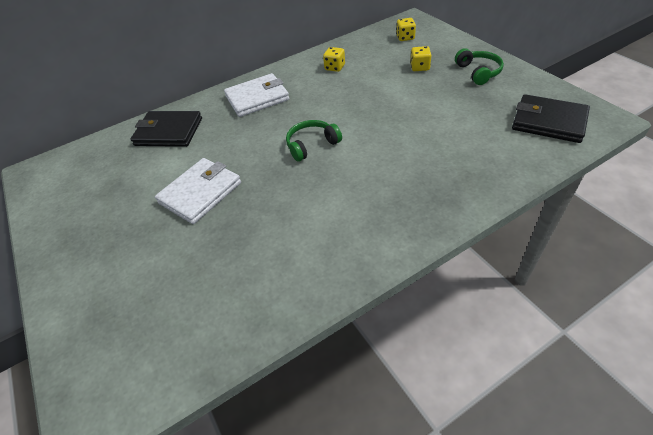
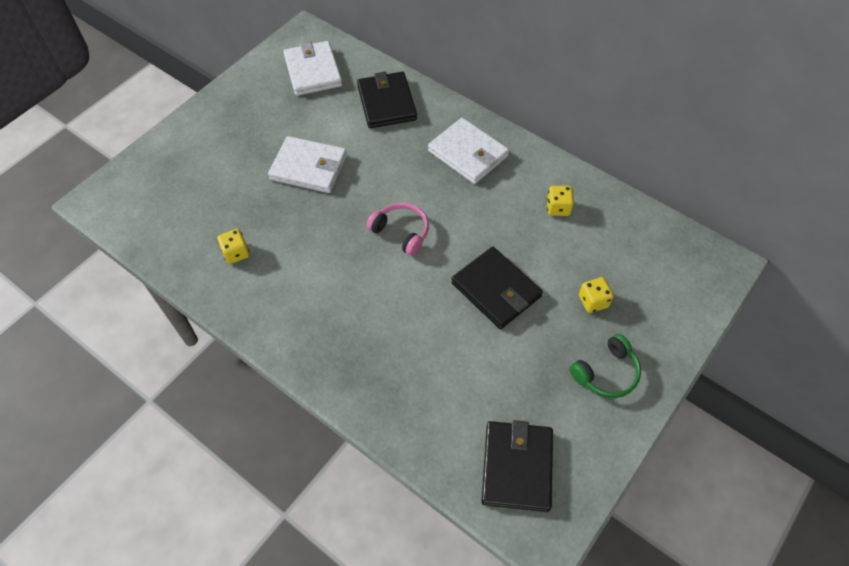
camera: 65 degrees right, 10 degrees up
green headphones [286,120,342,162] -> pink headphones [367,203,429,256]
yellow dice [396,18,416,41] -> yellow dice moved to [217,229,250,264]
none -> white wallet [284,41,342,96]
none -> black wallet [451,247,543,329]

